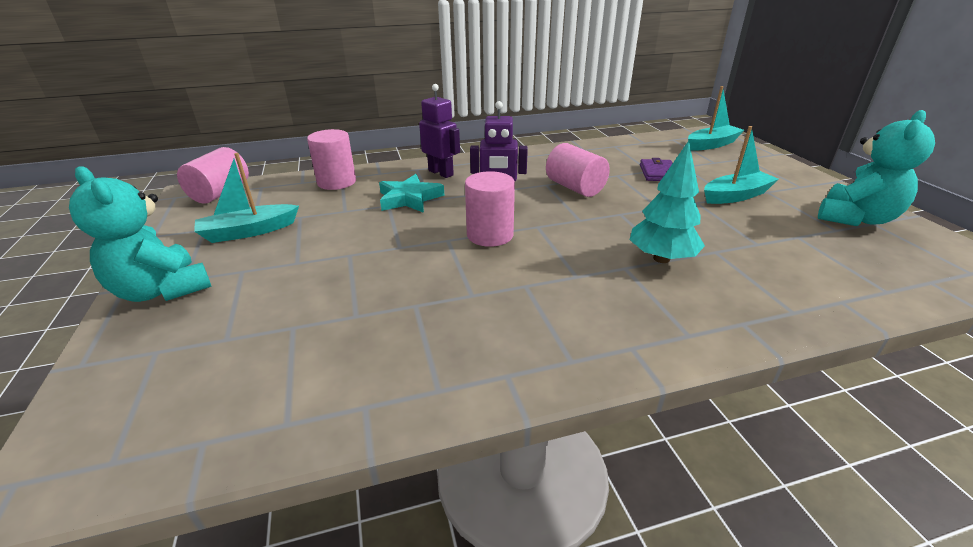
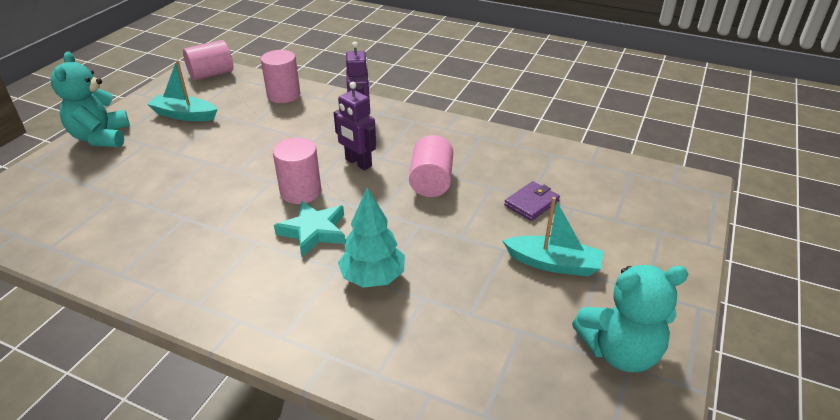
camera: 40 degrees right, 5 degrees up
turquoise star [379,174,444,213] -> turquoise star moved to [274,201,346,257]
turquoise boat [688,86,744,151] -> none

